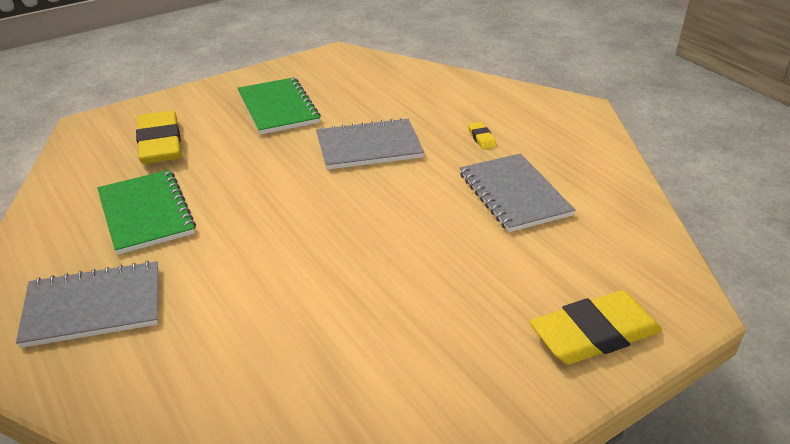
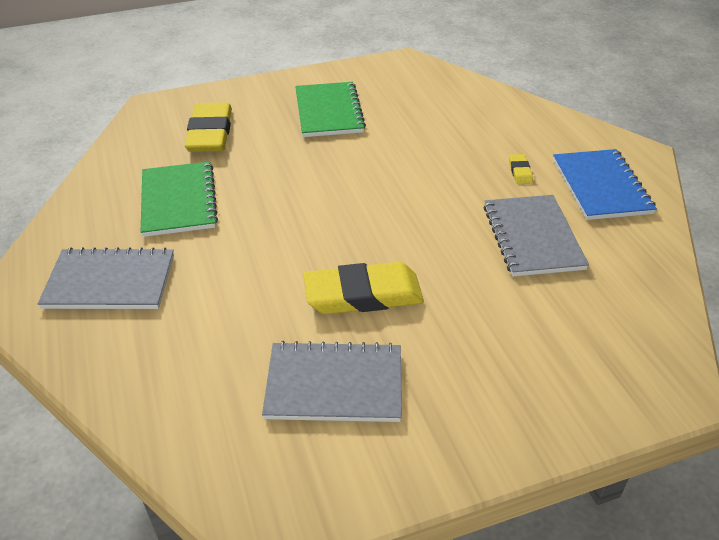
camera: 15 degrees right, 5 degrees up
grey notebook [316,118,425,170] -> grey notebook moved to [262,341,402,422]
yellow eraser [529,290,662,365] -> yellow eraser moved to [303,262,424,314]
none -> blue notebook [553,149,657,220]

